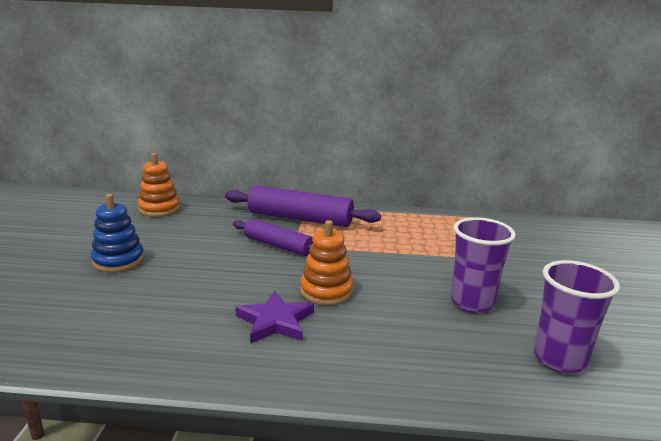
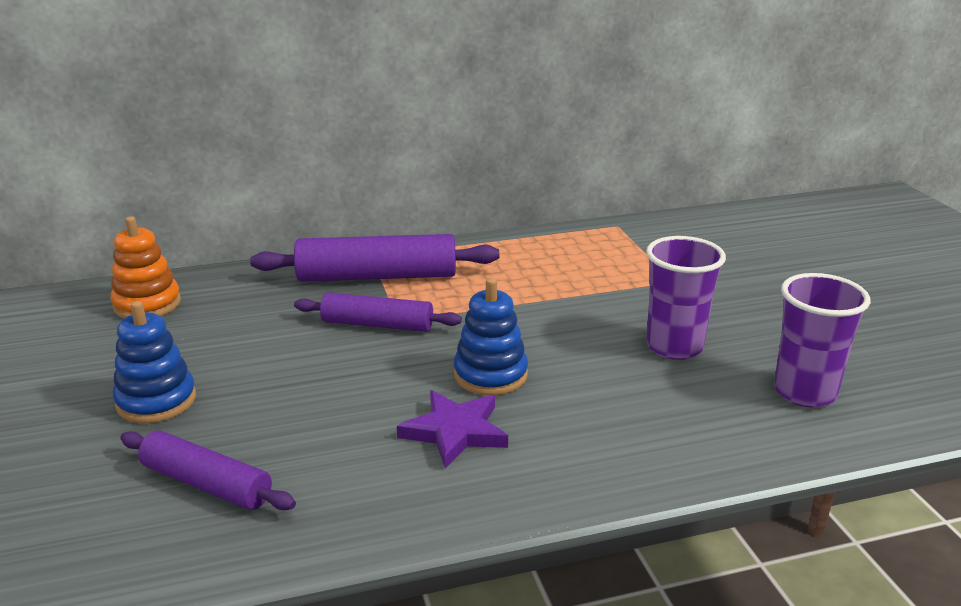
camera: 20 degrees left, 5 degrees up
orange stacking toy [300,220,354,305] -> blue stacking toy [454,278,528,395]
none -> purple rolling pin [120,430,296,510]

